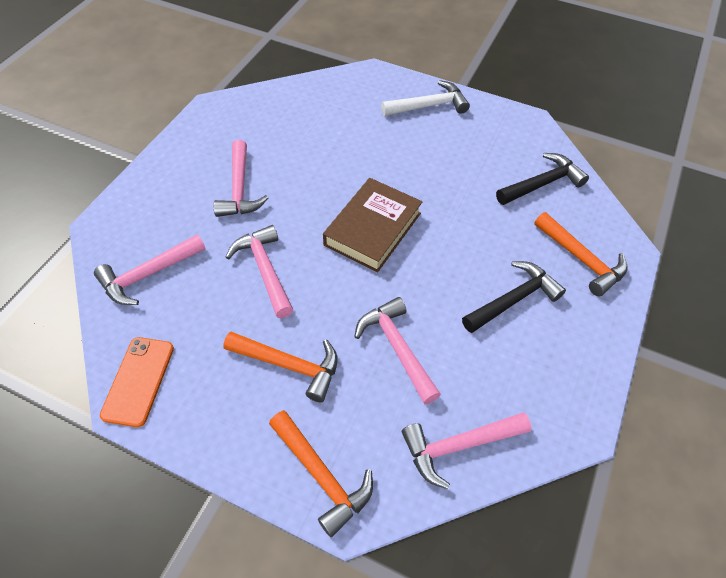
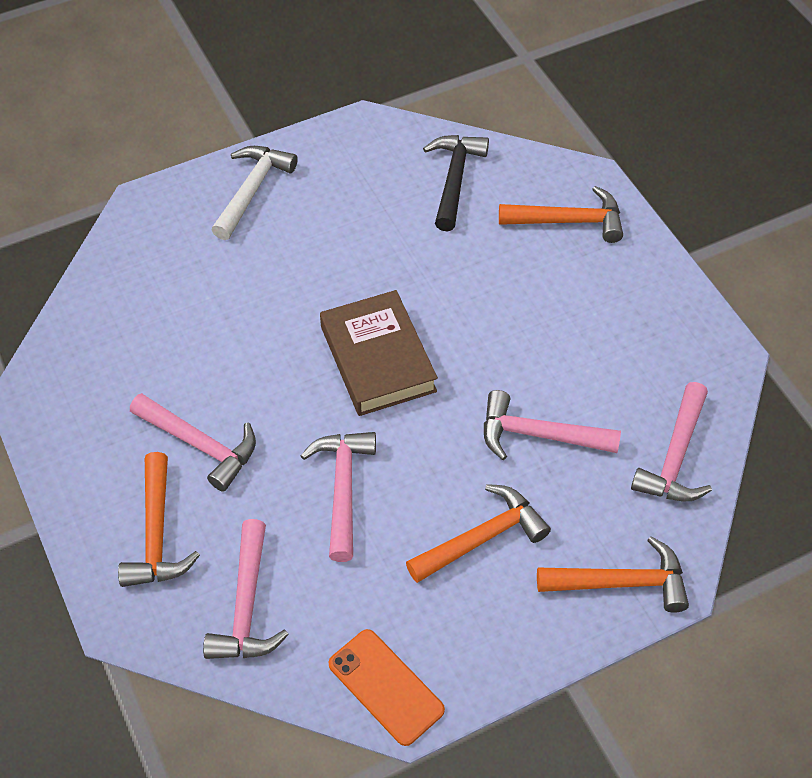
camera: 50 degrees left, 0 degrees up
pink hammer [226,225,293,318] -> pink hammer turned 75 degrees clockwise [300,432,376,562]
black hammer [462,261,566,333] -> none
none -> orange hammer [118,452,200,587]

